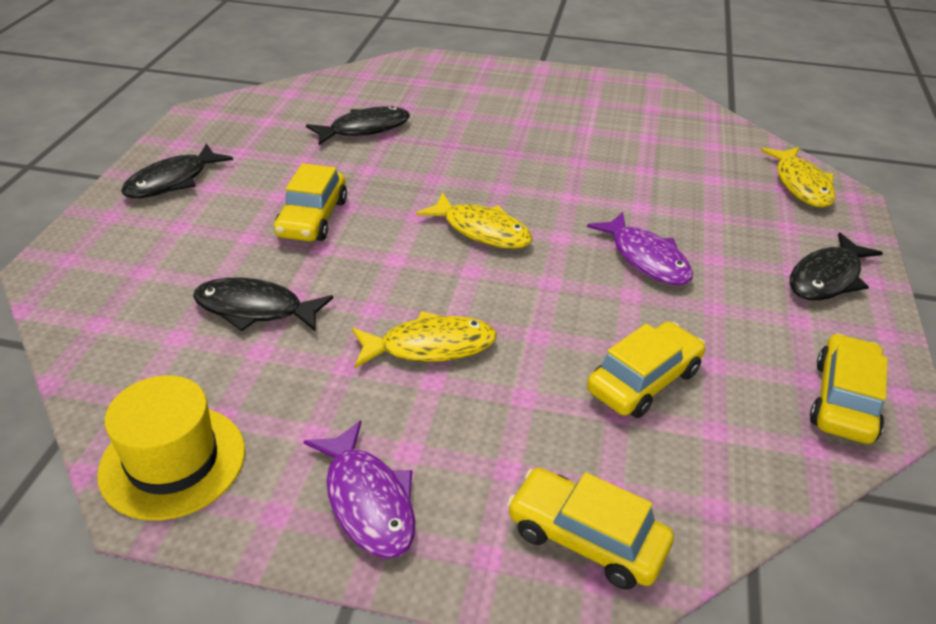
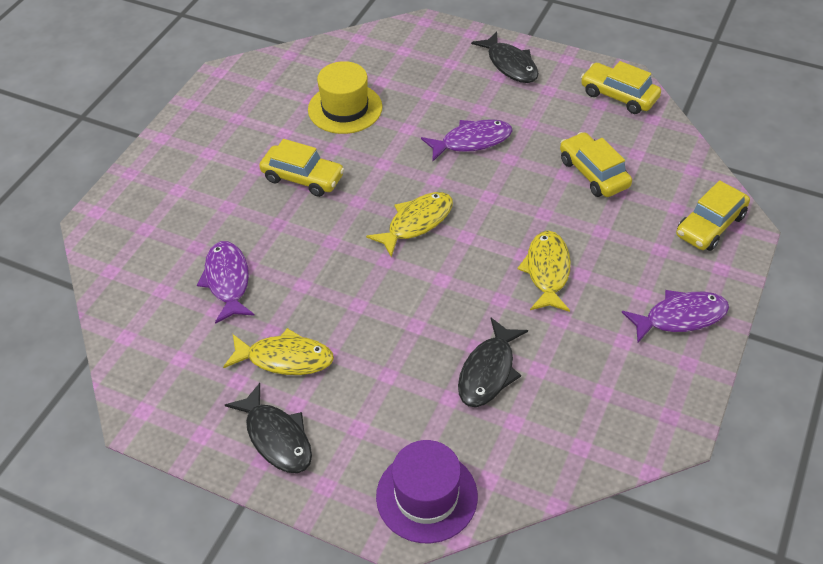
camera: 75 degrees left, 10 degrees up
yellow hat [97,375,245,521] -> yellow hat moved to [308,61,382,134]
yellow car [274,163,347,241] -> yellow car moved to [259,139,345,197]
black fish [306,106,410,145] -> purple fish [197,241,255,324]
yellow fish [761,147,836,208] -> yellow fish moved to [223,328,334,375]
none -> purple hat [376,440,478,543]

